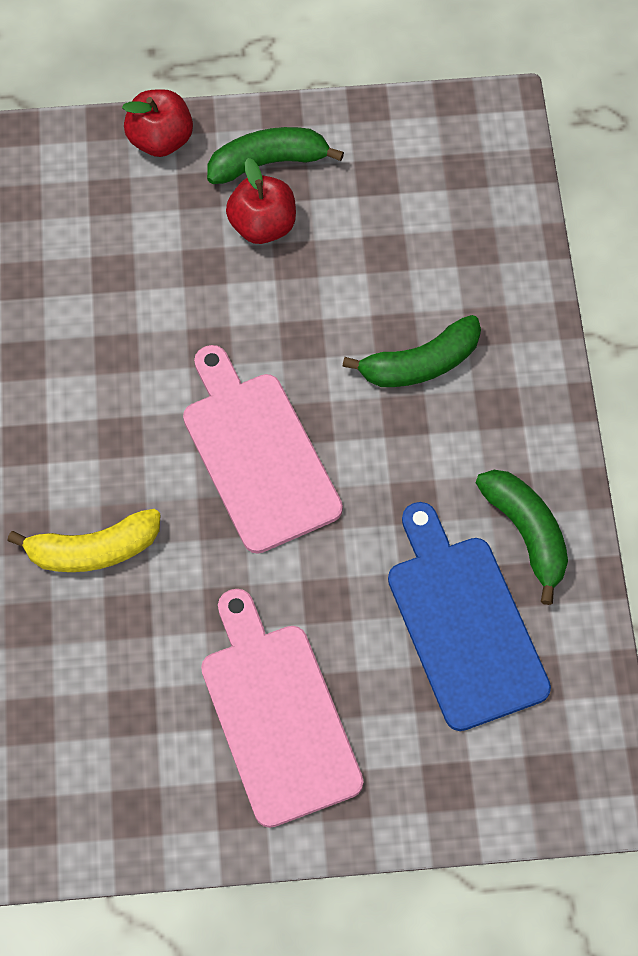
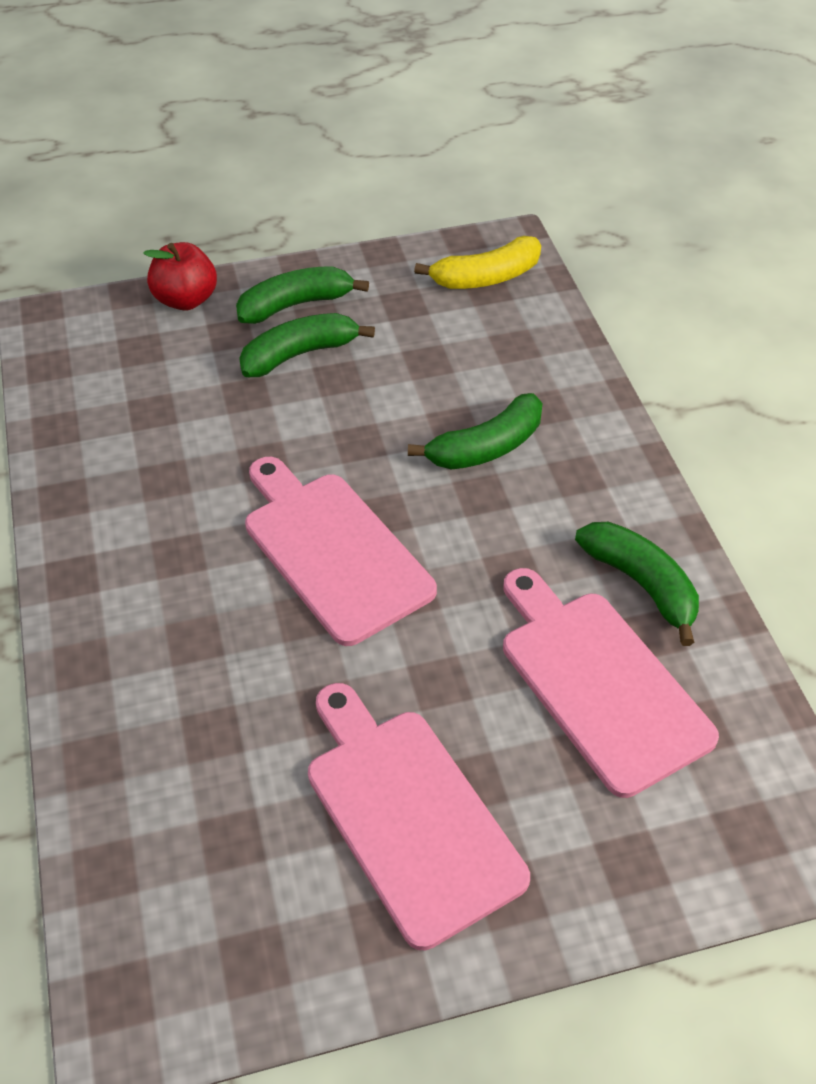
camera: 10 degrees left, 15 degrees down
yellow banana [7,509,161,572] -> yellow banana moved to [414,236,541,289]
red apple [226,158,296,244] -> green banana [239,313,375,377]
blue cutting board [388,502,551,731] -> pink cutting board [503,568,719,798]

